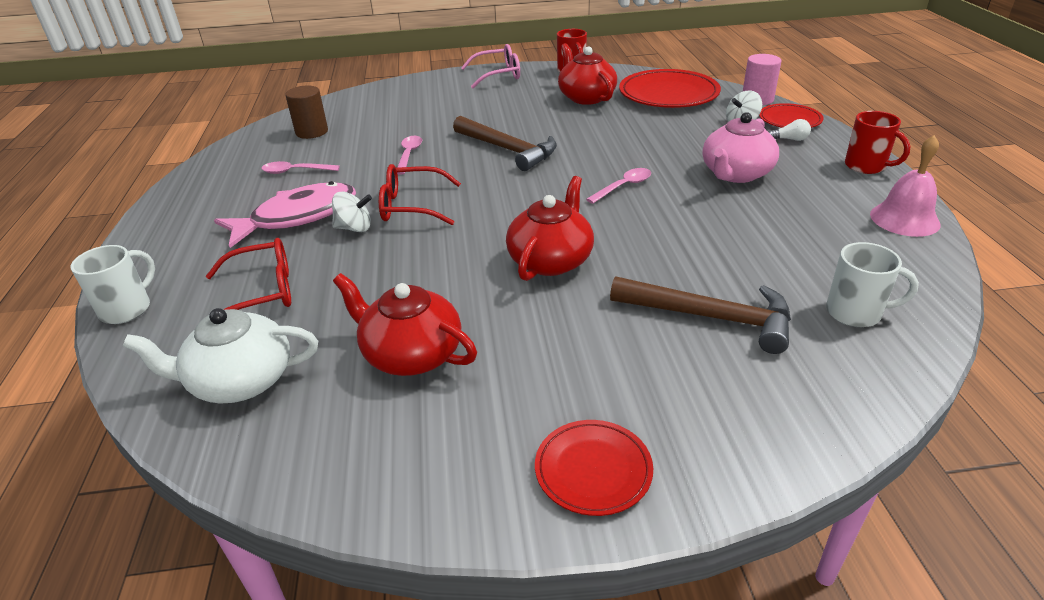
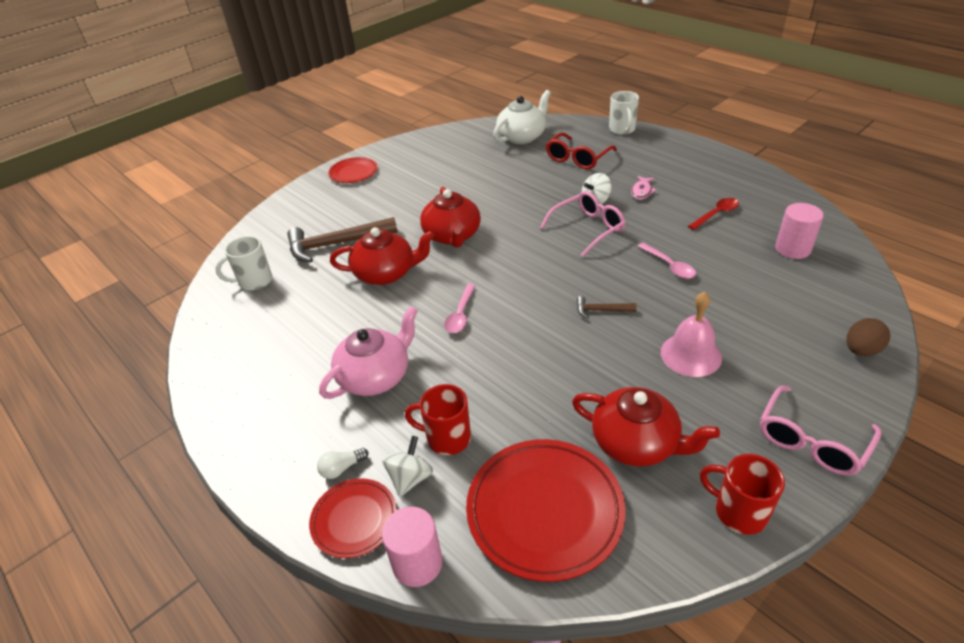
camera: 145 degrees right, 5 degrees up
pink fish [214,181,356,248] -> pink fish [631,176,657,200], size x0.43
pink spoon [261,161,340,174] -> red spoon [688,198,739,230]
brown cylinder [285,86,328,139] -> pink cylinder [775,203,824,259]
red teapot [333,273,477,376] -> red teapot moved to [330,227,435,285]
red glasses [379,164,461,225] -> pink glasses [540,191,625,257]
brown hammer [453,116,557,171] -> brown hammer [577,296,637,319], size x0.46
pink teapot [702,112,779,183] -> pink teapot turned 45 degrees clockwise [319,306,418,399]
red mug [845,111,910,174] -> red mug moved to [405,384,471,455]
pink bell [870,135,941,237] -> pink bell moved to [661,292,722,377]
none -> brown egg [846,318,890,356]

